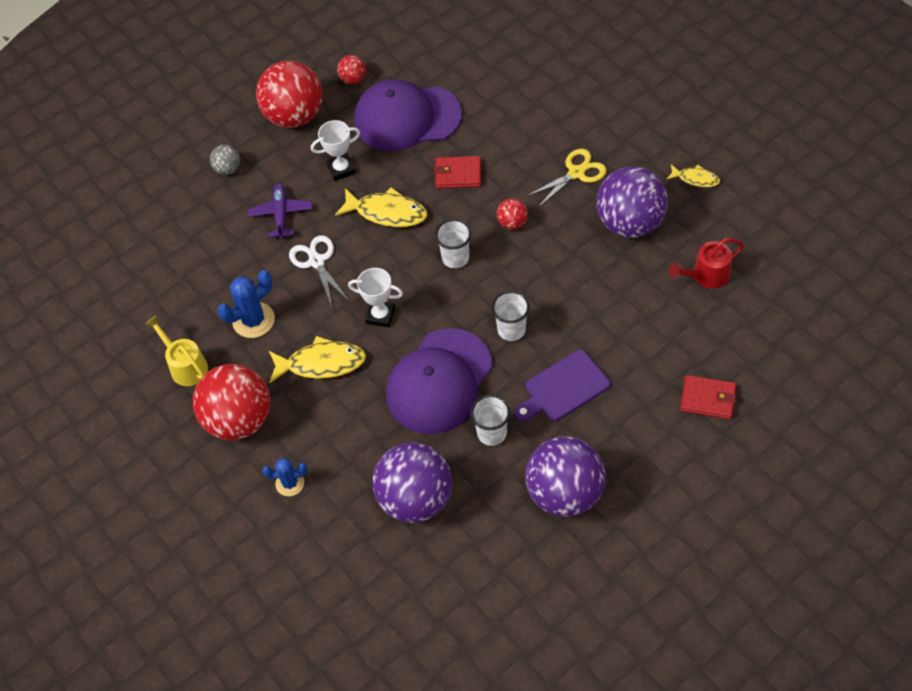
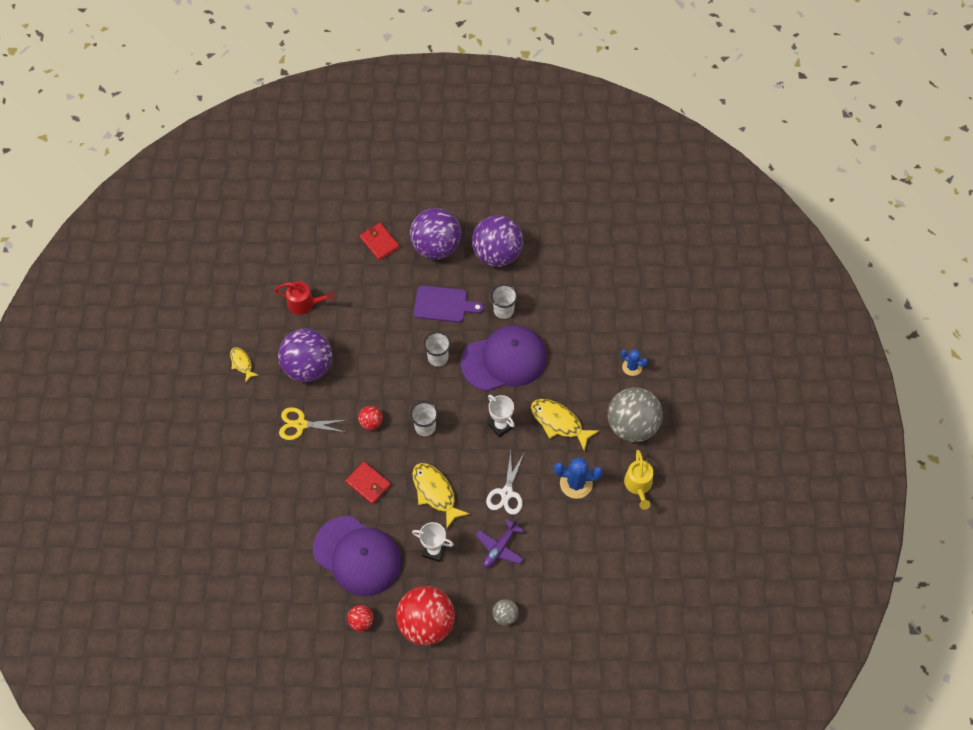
camera: 145 degrees left, 5 degrees up
red ball [193,364,270,440] -> grey ball [608,387,663,442]
purple ball [372,442,452,523] -> purple ball moved to [410,208,461,260]

